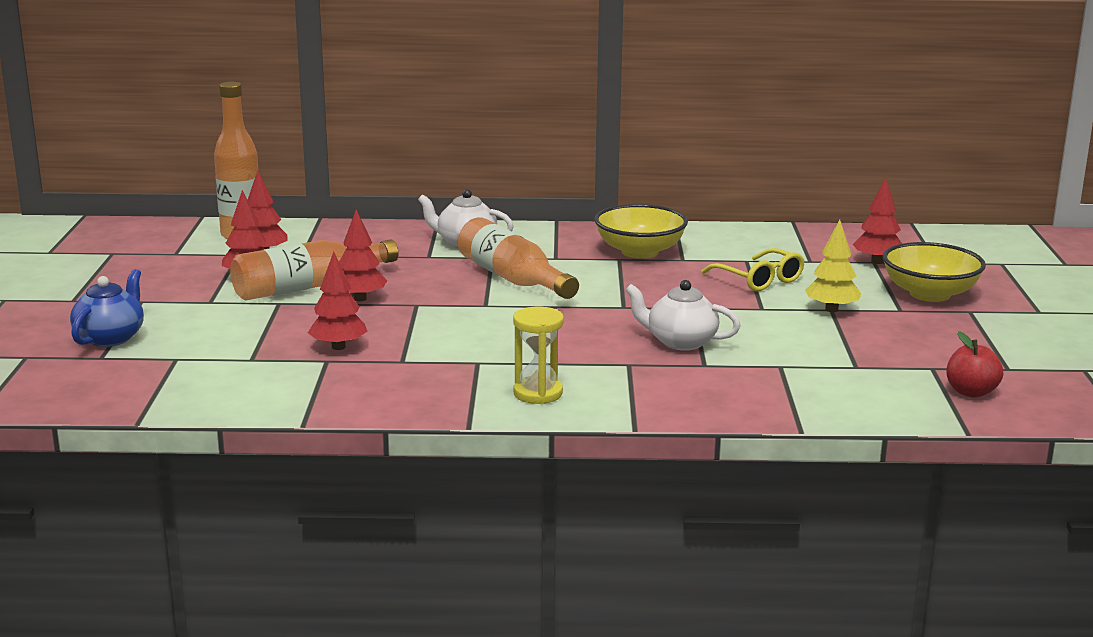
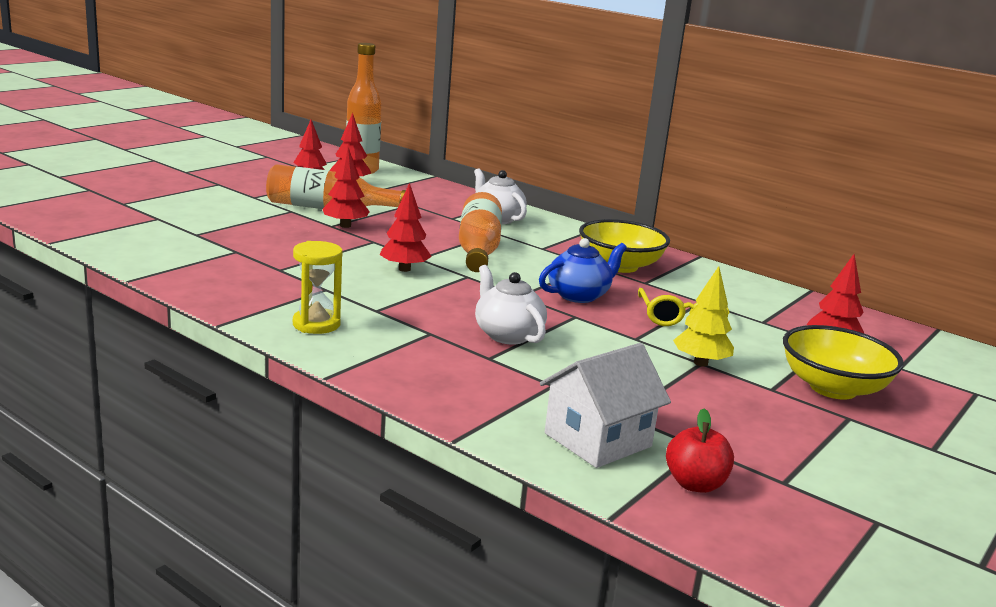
camera: 35 degrees right, 0 degrees up
blue teapot [70,269,144,347] -> blue teapot moved to [539,238,627,303]
red tree [308,252,368,350] -> red tree moved to [379,183,432,272]
none -> white house [540,343,671,468]

